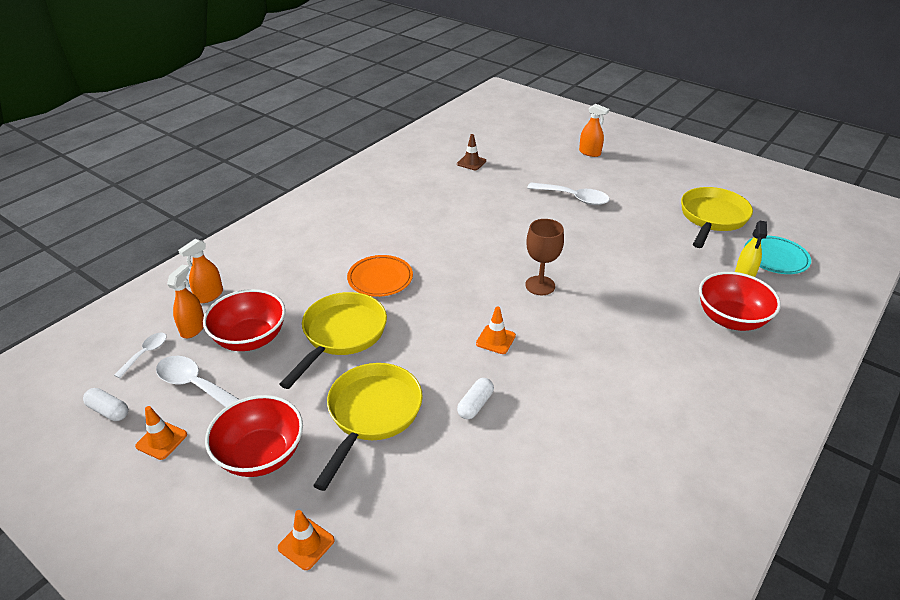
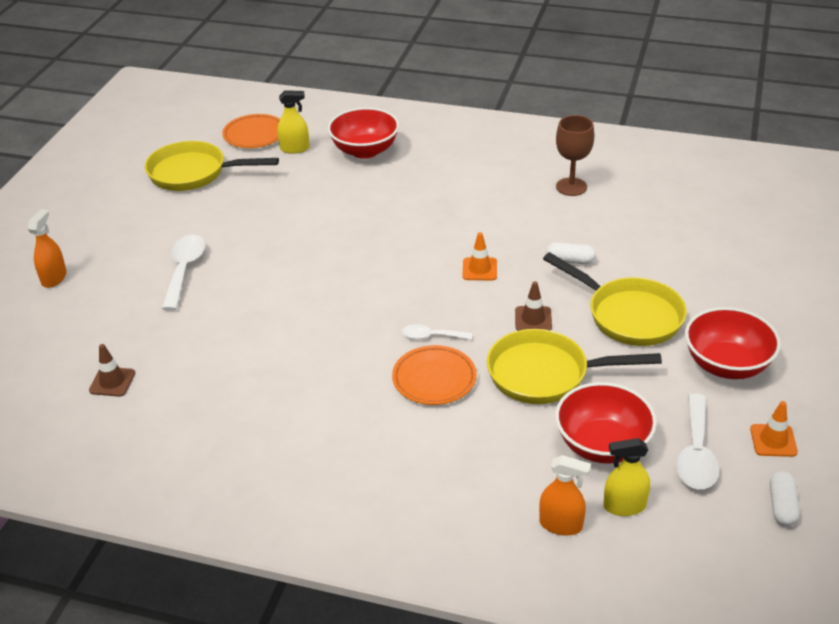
camera: 110 degrees left, 0 degrees up
white spoon [114,332,167,378] -> white spoon moved to [402,324,472,340]
orange spray bottle [167,265,204,338] -> yellow spray bottle [603,438,650,516]
orange traffic cone [278,510,335,570] -> none
yellow pan [313,363,423,491] -> yellow pan turned 135 degrees counterclockwise [543,252,687,346]
brown goblet [525,219,564,295] -> brown goblet moved to [556,115,594,196]
turquoise plate [744,236,811,274] -> orange plate [222,114,280,148]
none -> brown traffic cone [515,281,552,331]

